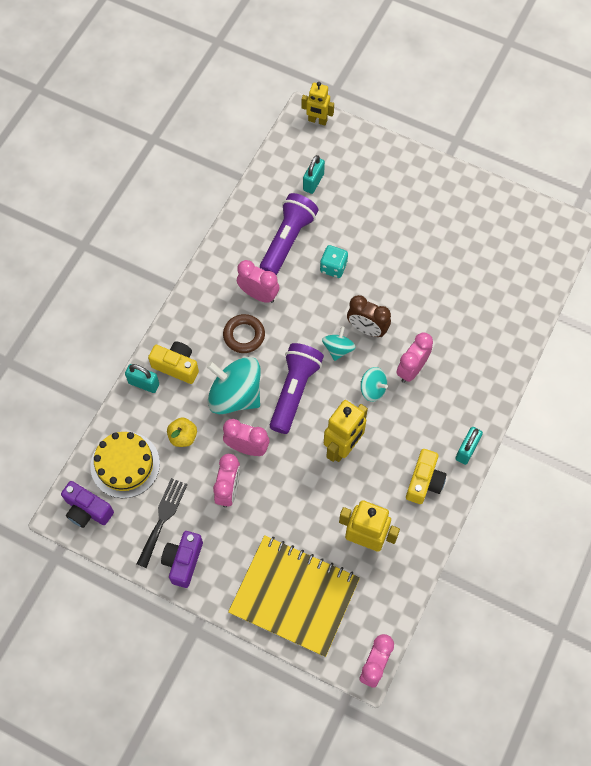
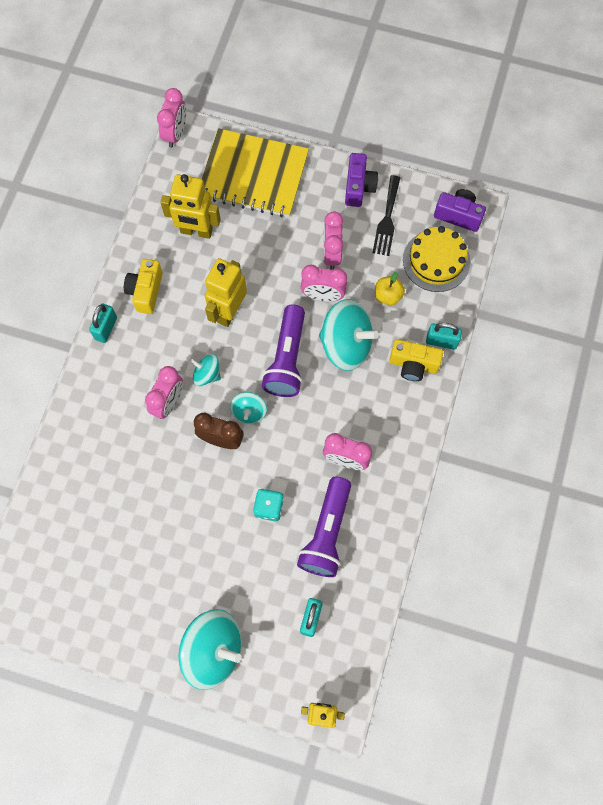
camera: 170 degrees right, 5 degrees up
brown ring [223,314,265,353] -> none
none -> turquoise spinning top [178,609,242,690]

